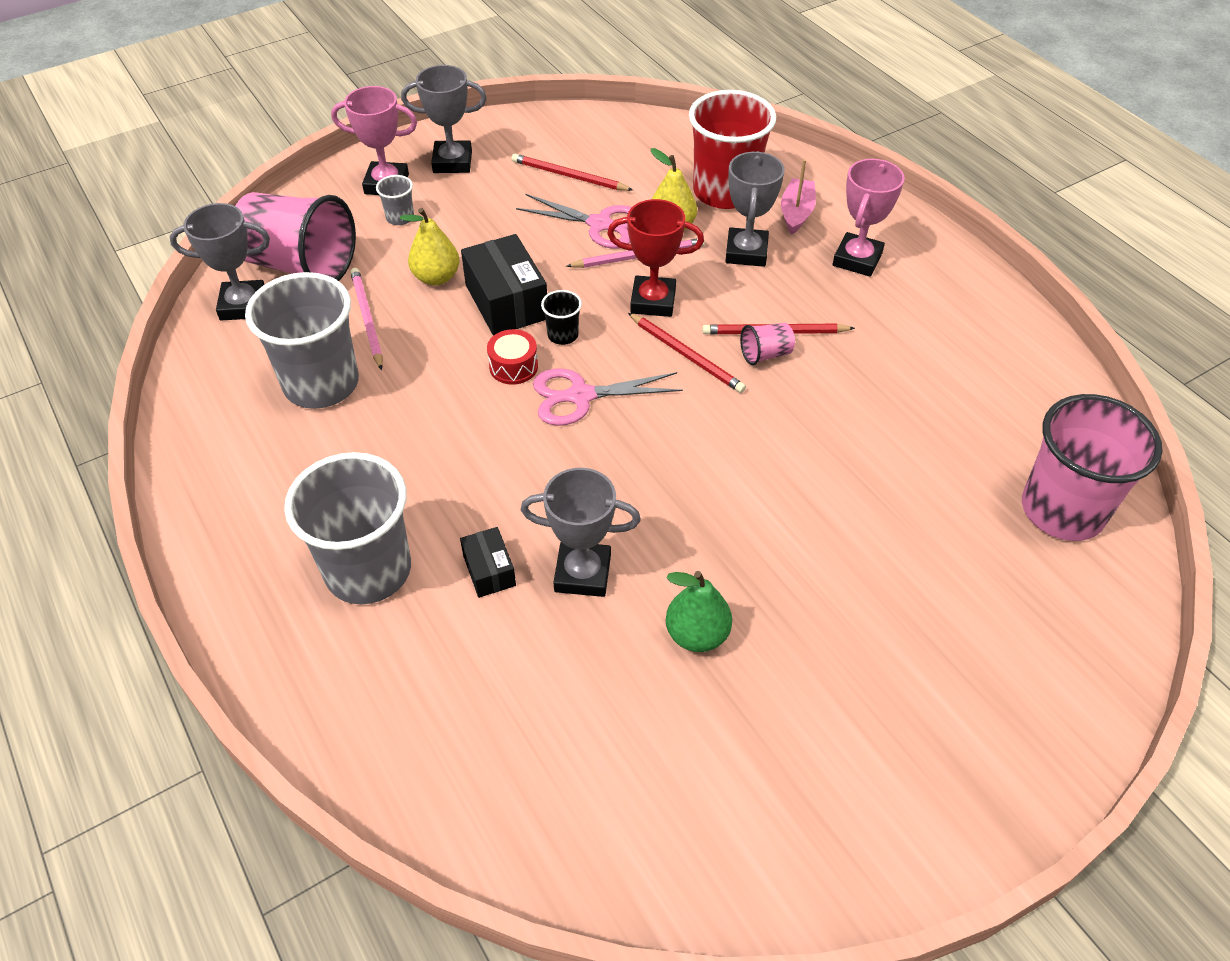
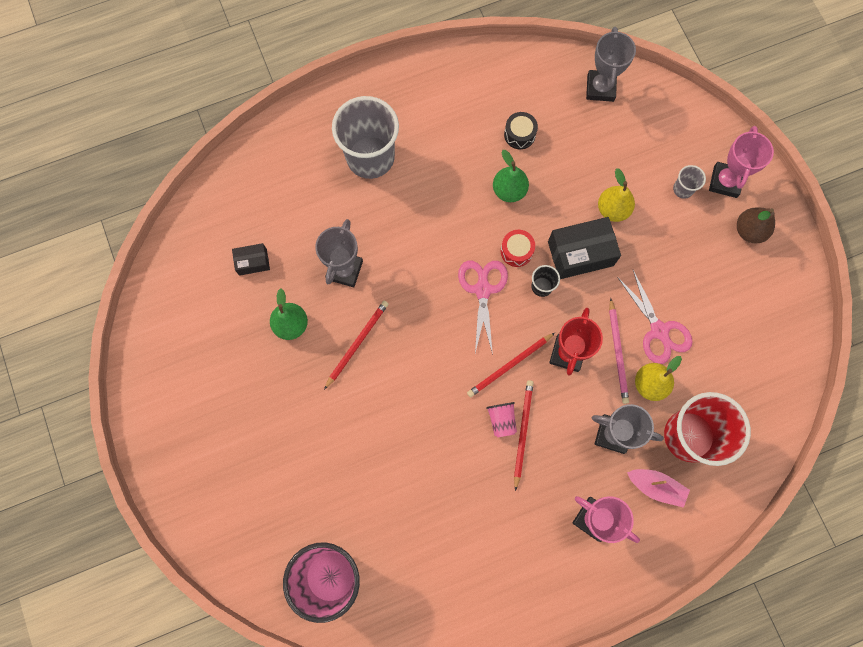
camera: 100 degrees right, 25 degrees up
pink cup [235,192,356,281] -> none
grey cup [245,272,359,409] -> black drum [504,112,538,149]
pink pencil [350,268,383,370] -> none
grey trophy [401,65,487,173] -> brown pear [737,207,775,243]
black box [460,527,516,598] -> black box moved to [232,243,270,276]
red pencil [512,154,633,191] -> red pencil moved to [324,301,389,390]
pink scissors [516,194,632,249] -> pink scissors turned 60 degrees counterclockwise [617,270,693,364]
none -> green pear [493,150,529,202]

